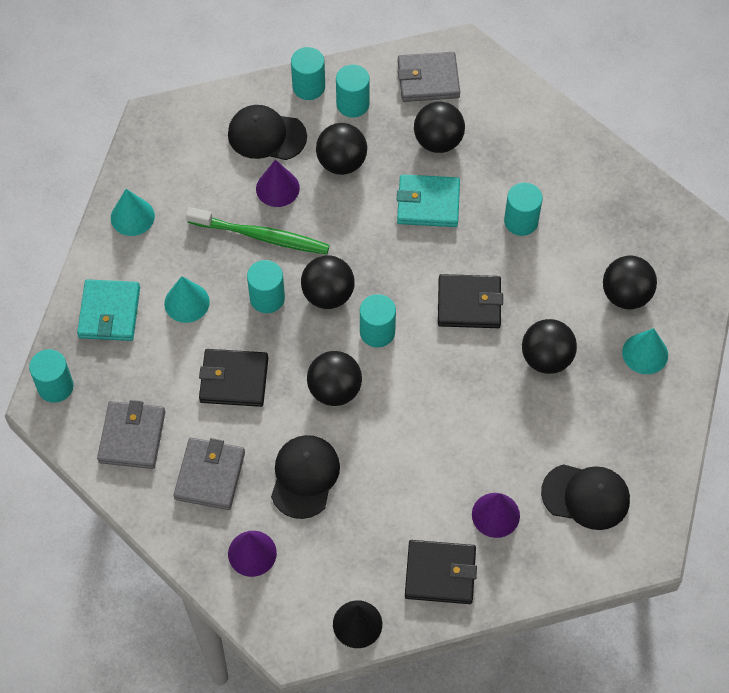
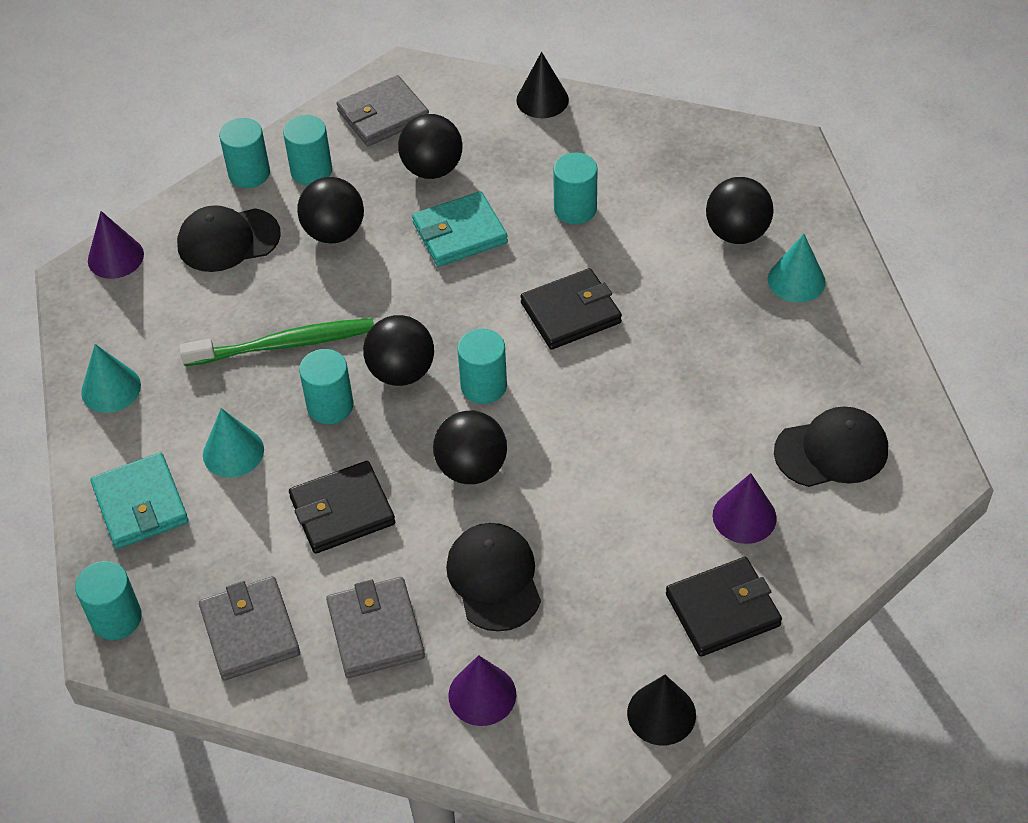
camera: 25 degrees left, 10 degrees down
purple cone [256,159,300,207] -> purple cone moved to [88,211,144,279]
black ball [522,319,577,374] -> none
none -> black cone [516,52,569,118]

